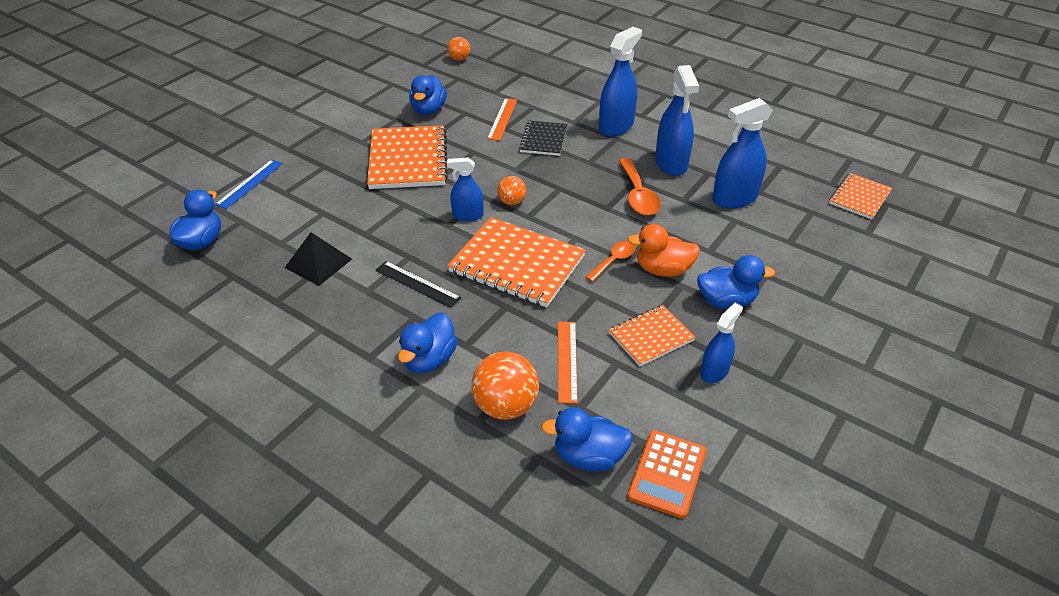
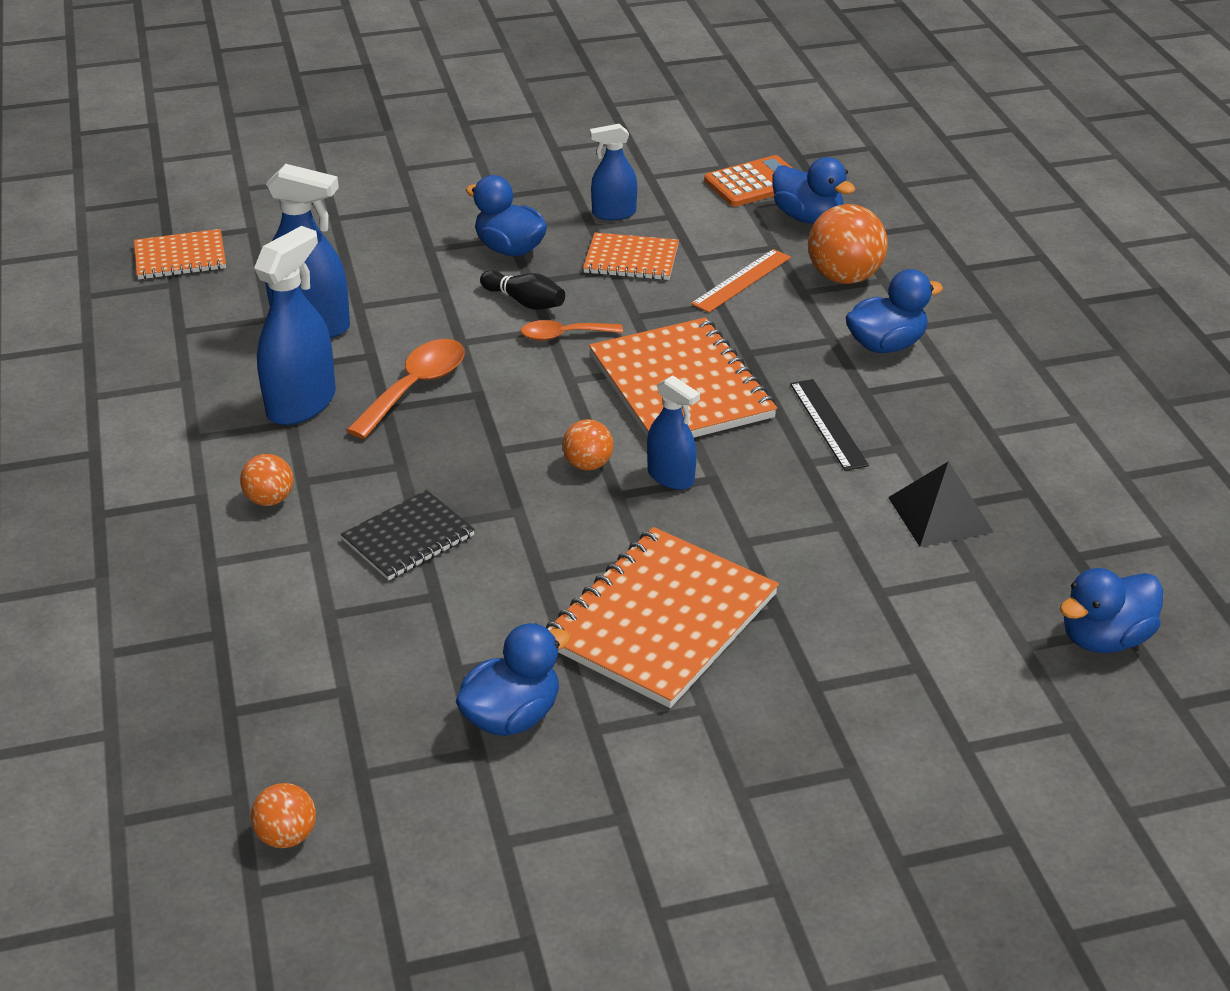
camera: 140 degrees left, 5 degrees down
blue ruler [215,160,283,209] -> none
orange ruler [487,98,517,141] -> none
blue spray bottle [599,27,642,137] -> orange ball [240,454,293,506]
orange duck [627,224,700,277] -> black bowling pin [480,270,565,310]

